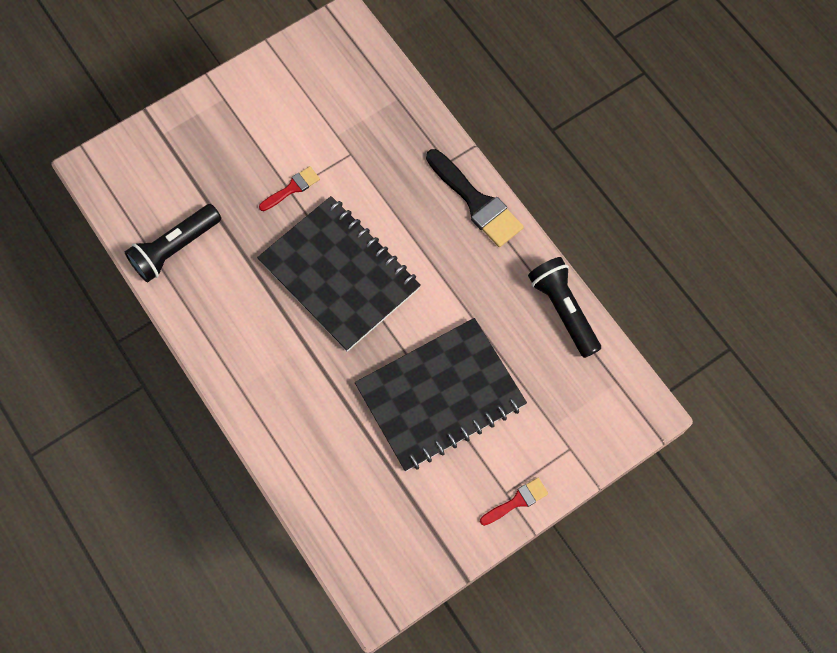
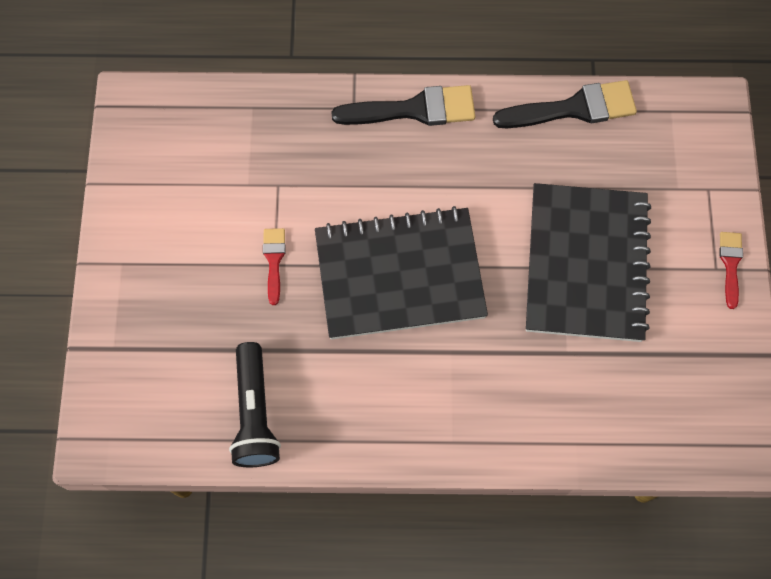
camera: 55 degrees left, 0 degrees up
black flashlight [528,257,601,358] -> black brush [493,80,637,128]

